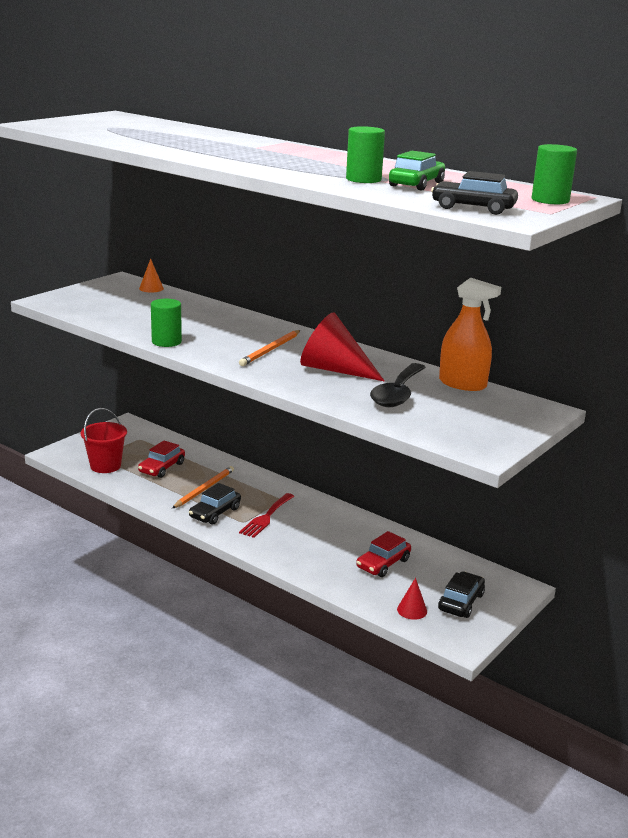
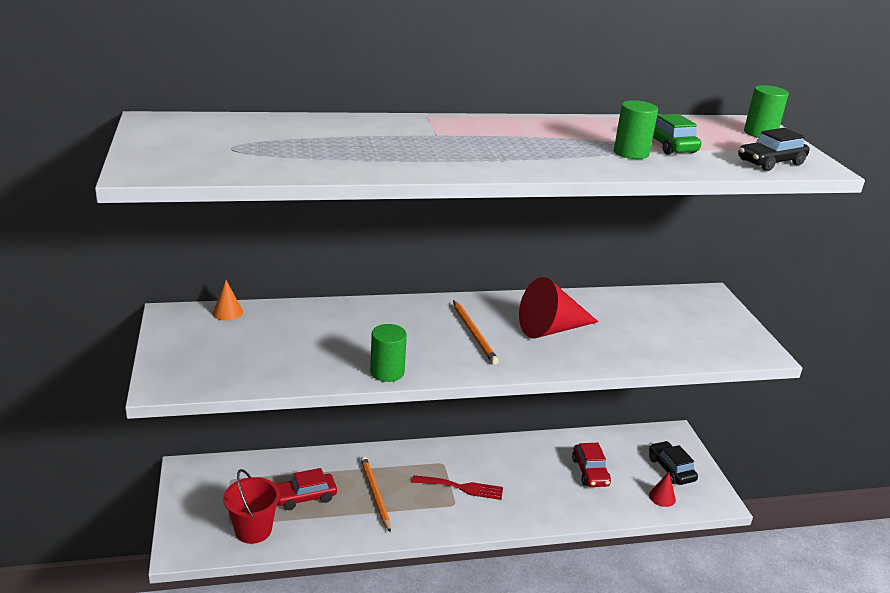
camera: 50 degrees left, 5 degrees up
red car [138,440,185,478] -> red car turned 90 degrees clockwise [276,468,337,510]
black car [189,483,241,525] -> none
red fork [239,493,294,538] -> red fork turned 60 degrees counterclockwise [412,475,503,500]
black spoon [370,363,426,407] -> none
orange spray bottle [439,278,501,391] -> none

